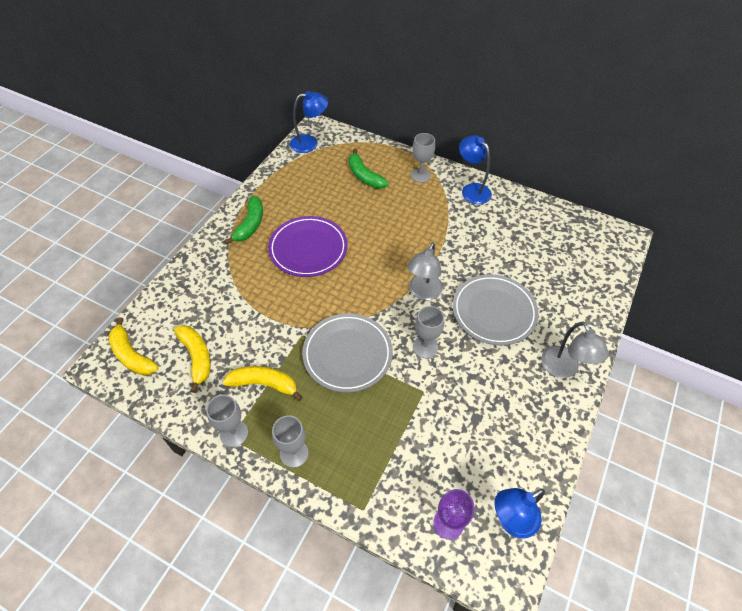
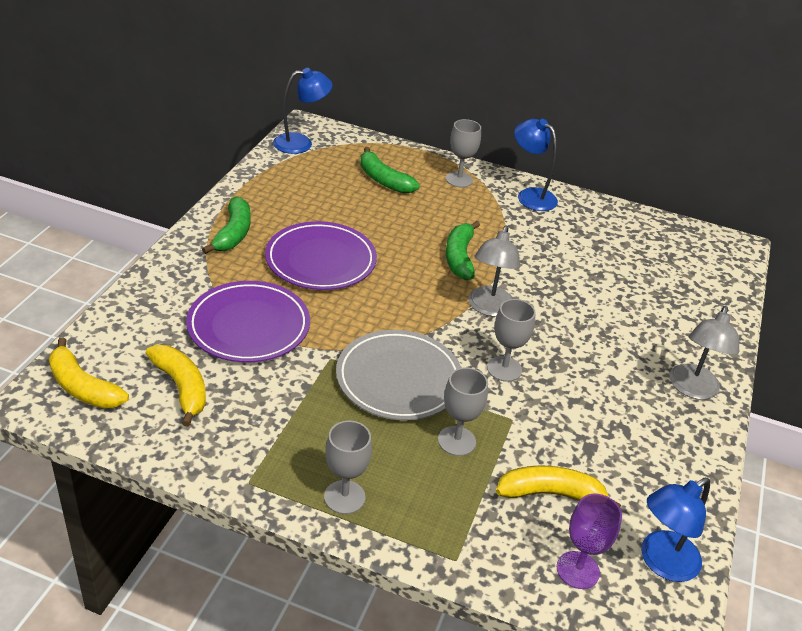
camera: 10 degrees left, 15 degrees down
grey goblet [206,395,248,447] -> grey goblet moved to [438,367,488,456]
yellow banana [223,366,303,401] -> yellow banana moved to [496,465,621,507]
grey plate [453,274,539,345] -> none
grey lamp [541,322,609,378] -> grey lamp turned 45 degrees clockwise [670,306,739,400]
none -> purple plate [186,281,310,363]
none -> green banana [446,221,480,280]

